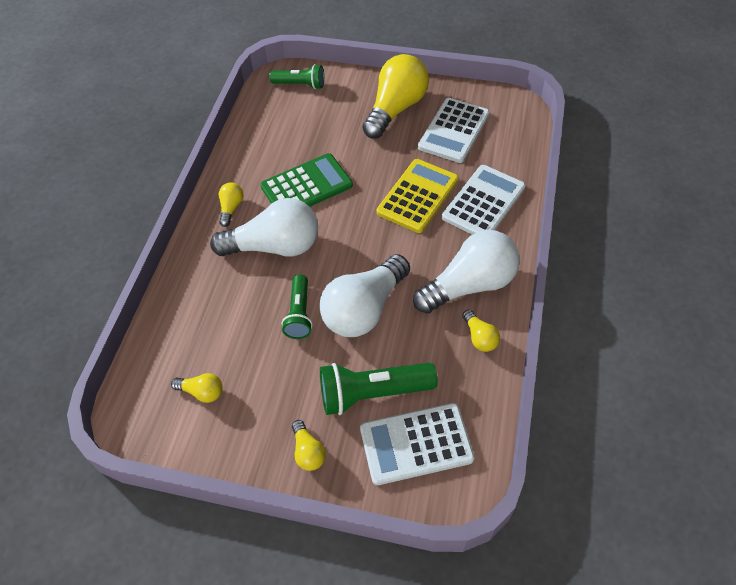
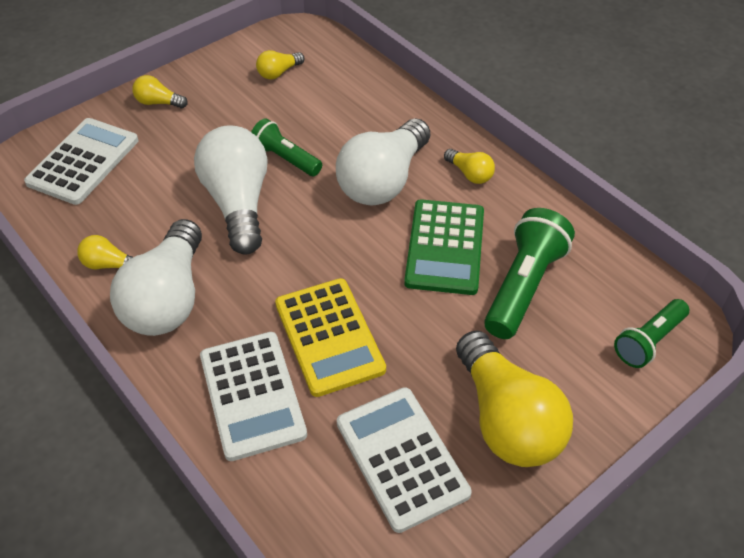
camera: 125 degrees right, 5 degrees down
green flashlight [320,363,438,415] -> green flashlight moved to [484,208,575,339]

